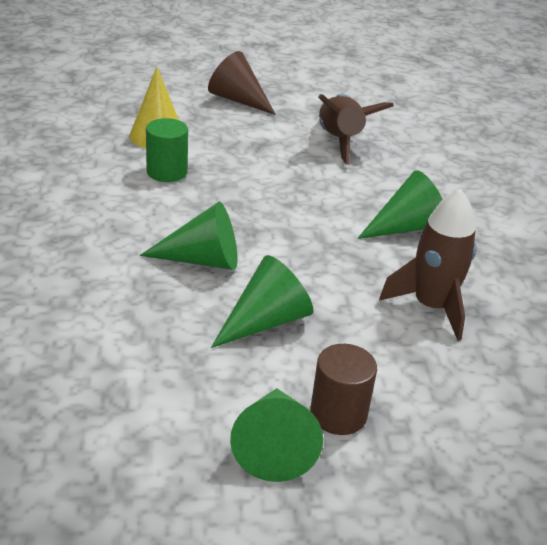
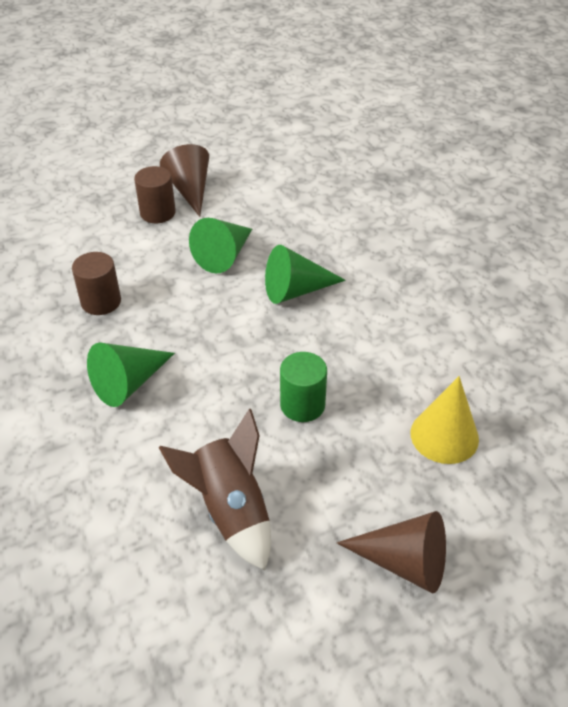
camera: 165 degrees right, 10 degrees up
green cylinder [146,118,188,182] -> green cylinder moved to [280,352,327,422]
green cone [230,388,323,482] -> brown cone [160,144,209,217]
brown rocket [379,189,476,341] -> brown cylinder [72,252,121,315]

